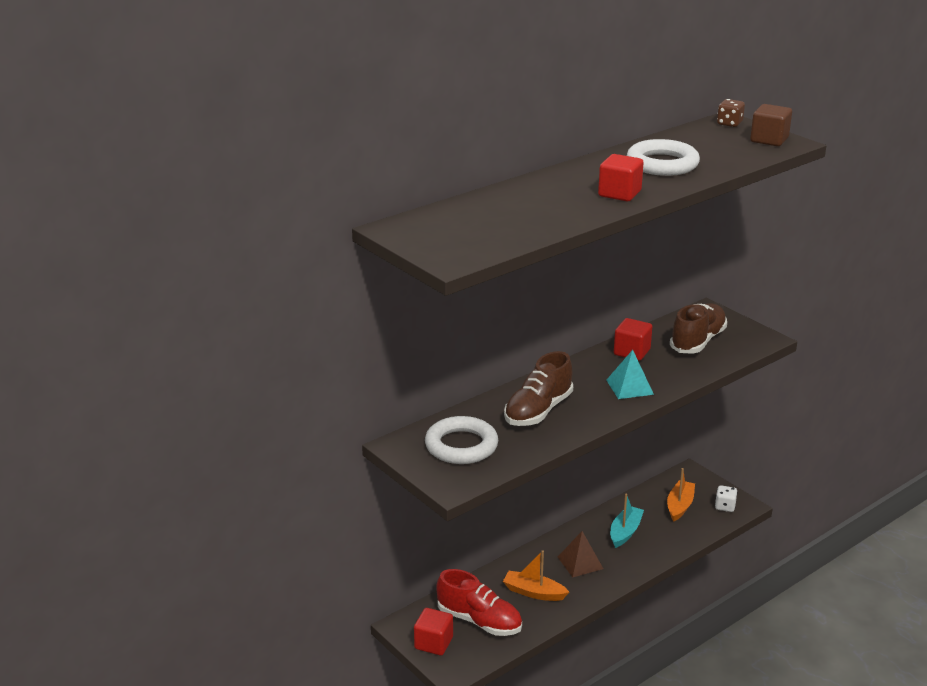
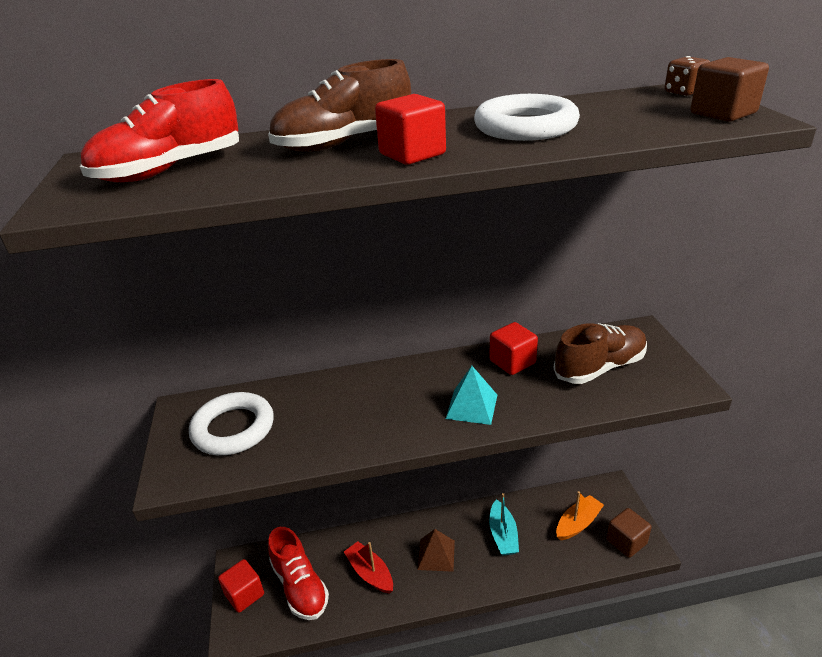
camera: 30 degrees right, 5 degrees up
orange boat [503,550,569,601] -> red boat [344,541,393,594]
brown shoe [504,351,573,426] -> brown shoe moved to [268,59,411,152]
turquoise boat [610,494,644,548] -> turquoise boat turned 120 degrees clockwise [489,493,519,555]
white dice [715,485,738,512] -> brown cube [606,508,652,558]
none -> red shoe [80,79,239,182]

